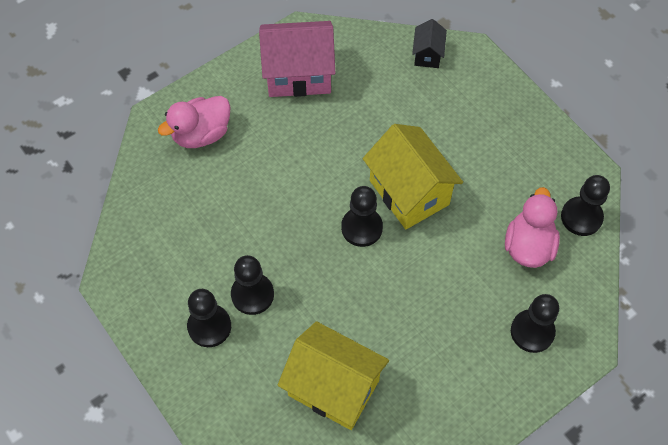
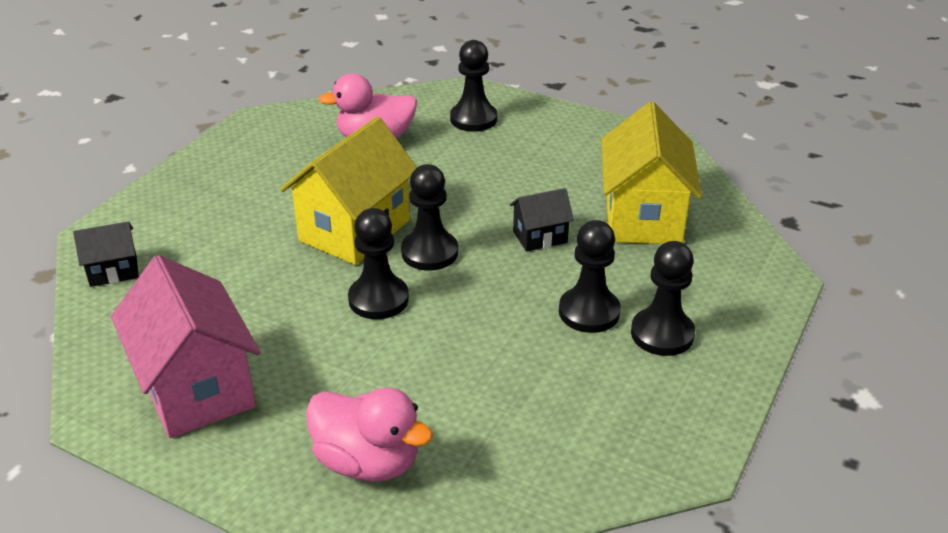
camera: 115 degrees left, 25 degrees down
black pawn [561,175,610,236] -> black pawn moved to [348,208,409,319]
none -> black house [510,188,574,252]

